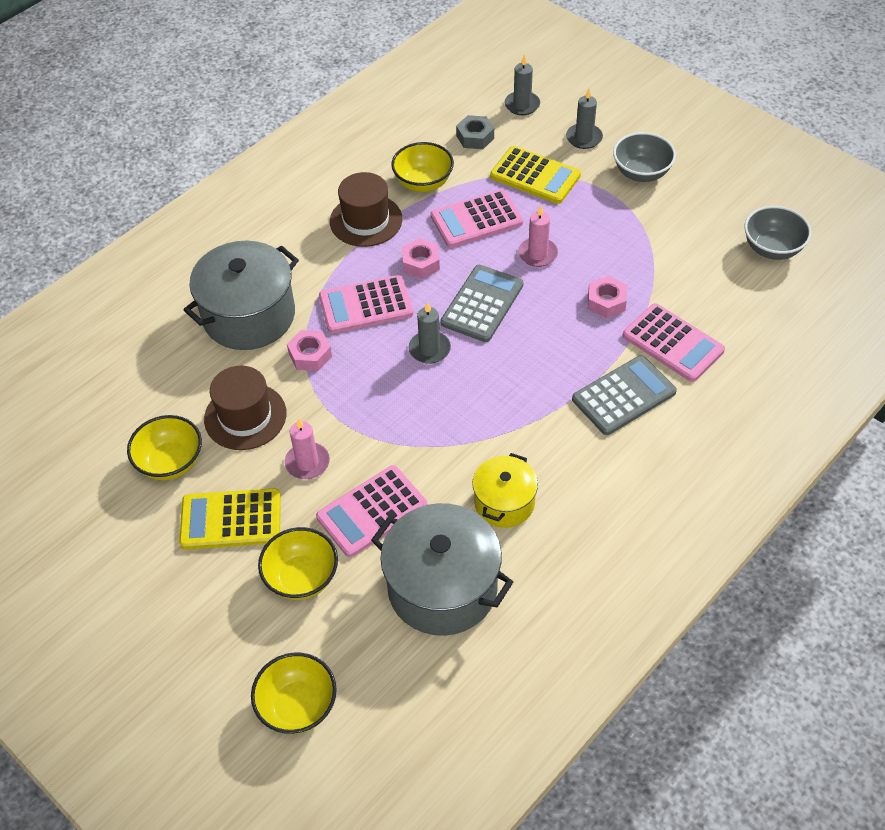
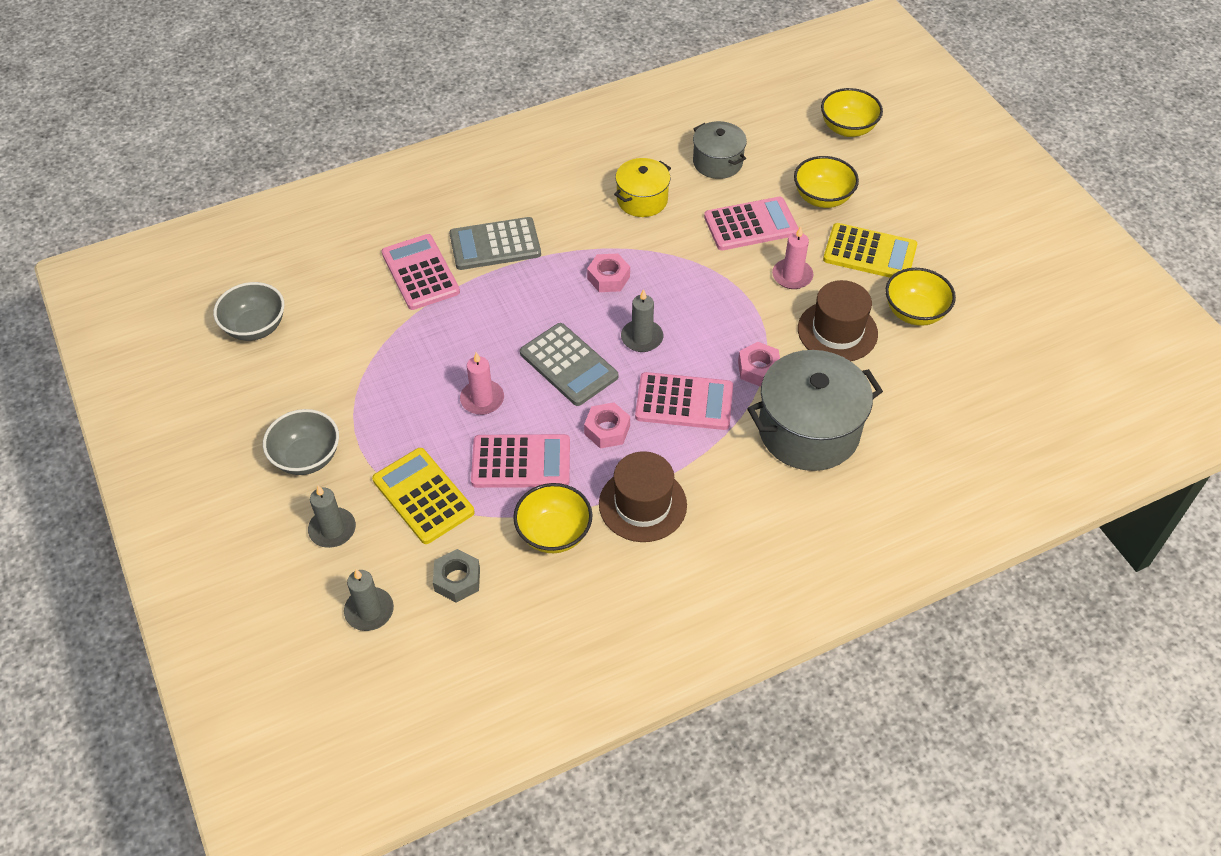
camera: 160 degrees left, 0 degrees up
grey pot [371,503,513,636] -> grey pot [693,121,747,179], size x0.58
grey calculator [441,265,523,342] -> grey calculator turned 90 degrees counterclockwise [520,323,618,406]
pink nut [588,276,627,318] -> pink nut moved to [587,253,630,292]

